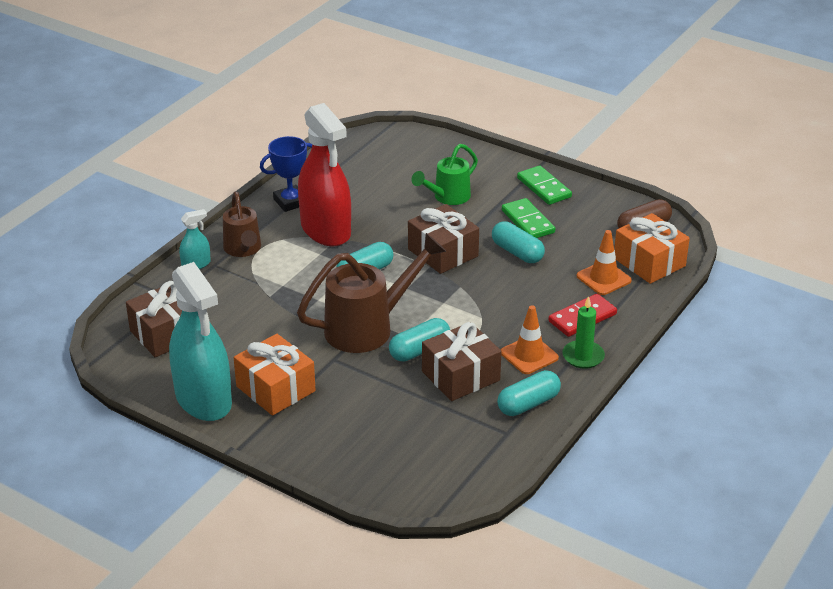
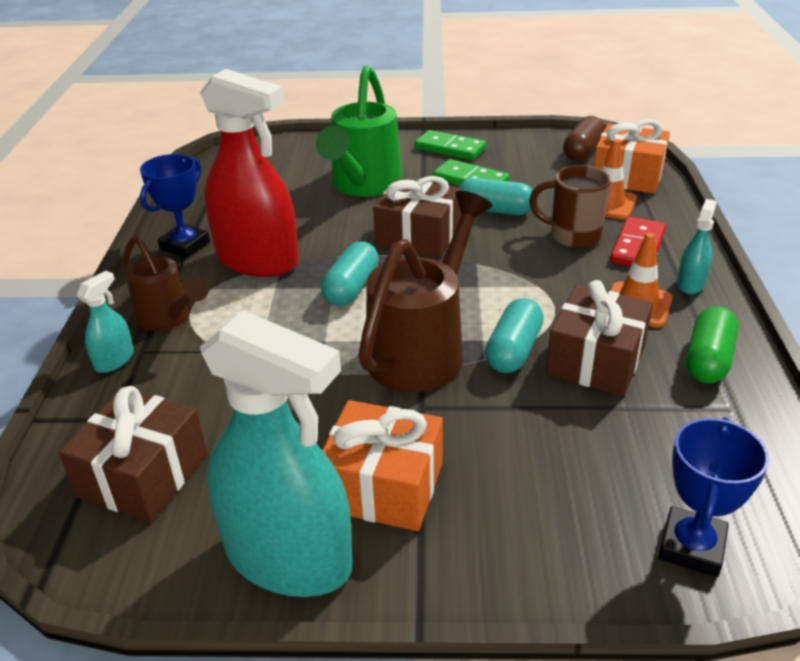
camera: 30 degrees left, 0 degrees up
green watering can [411,144,478,205] -> green watering can [316,65,403,197], size x1.63
turquoise capsule [497,370,561,416] -> green capsule [686,306,738,384]
green candle [562,296,605,369] -> turquoise spray bottle [677,199,717,294]
none -> brown mug [529,165,611,248]
none -> blue trophy [659,417,769,577]

